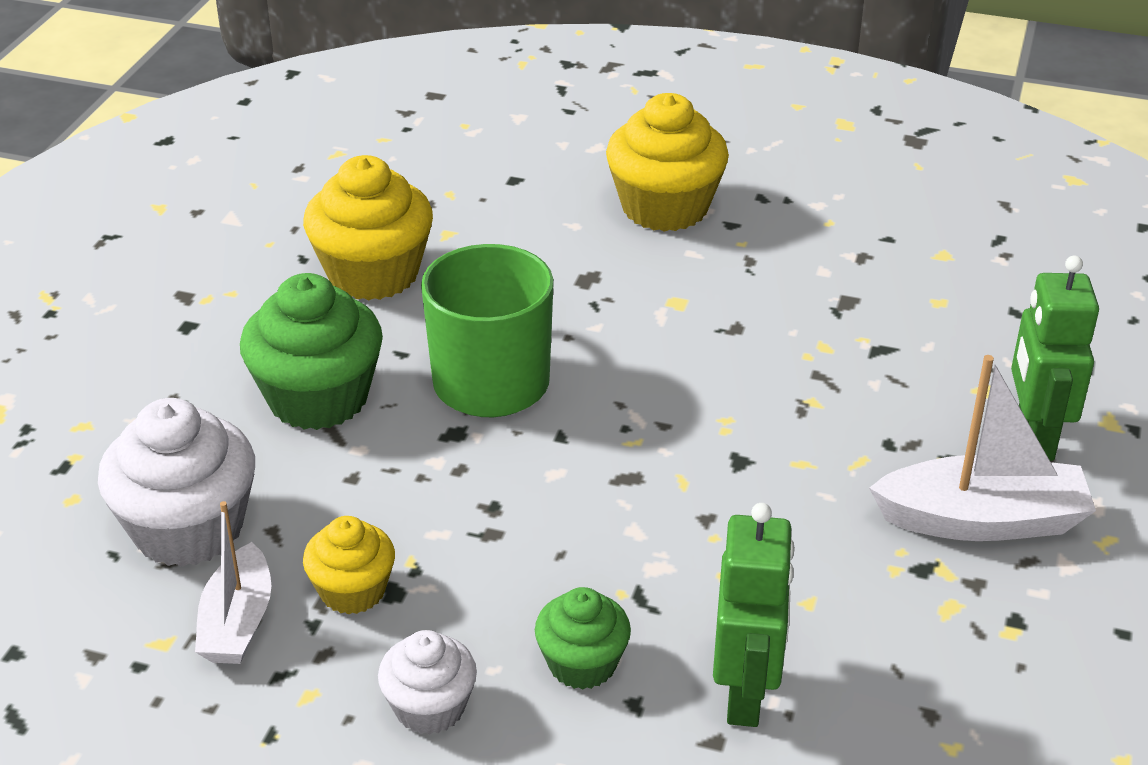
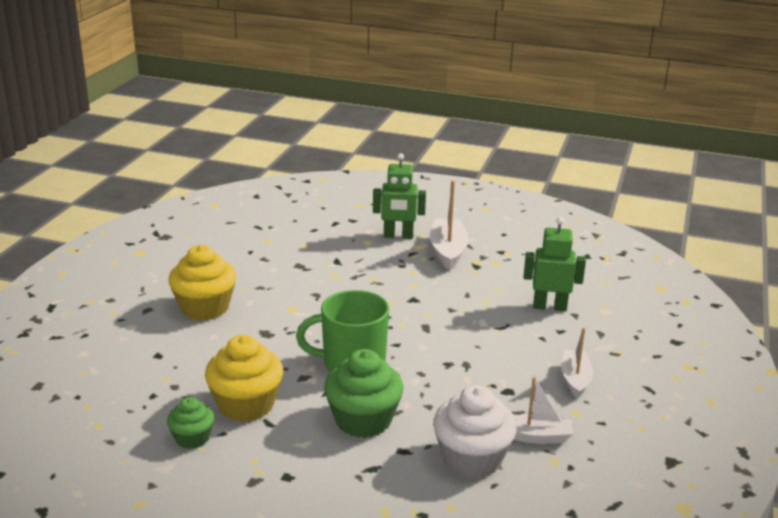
camera: 90 degrees left, 10 degrees down
yellow cupcake [303,516,395,615] -> none
white cupcake [378,630,477,735] -> white boat [561,328,593,399]
green cupcake [535,587,631,690] -> green cupcake moved to [167,397,214,449]

